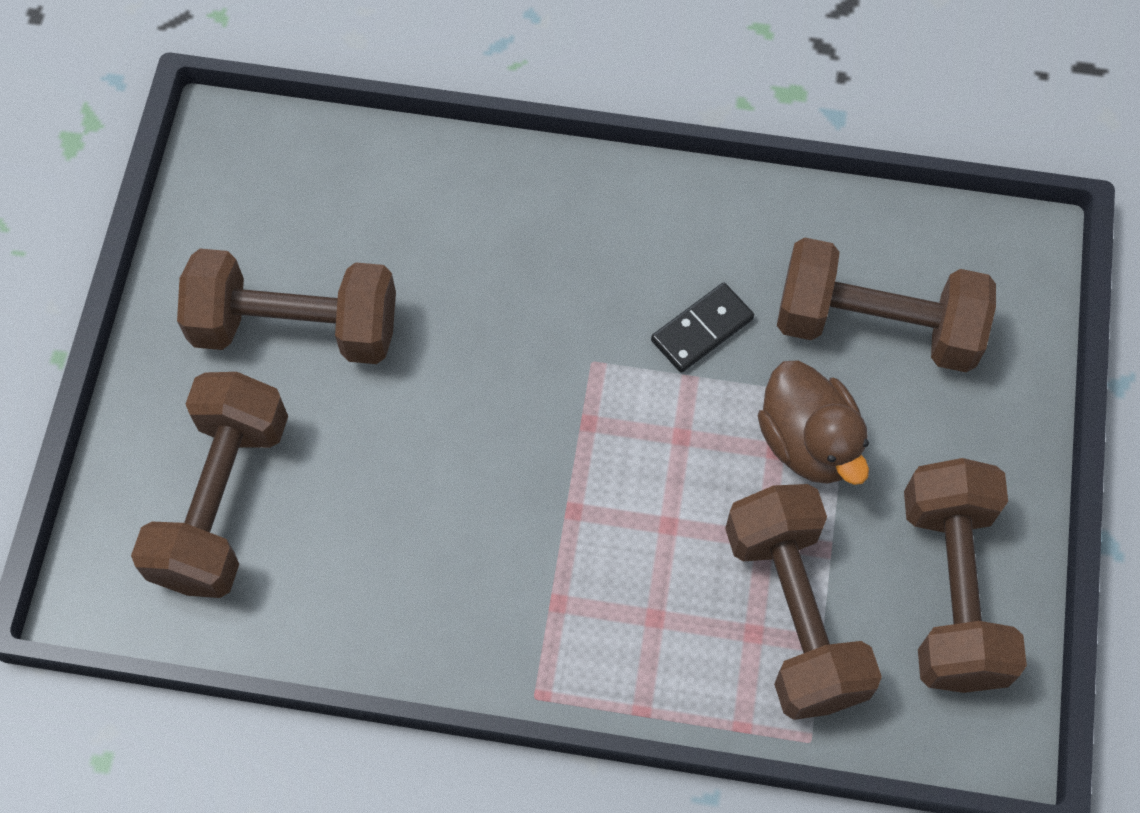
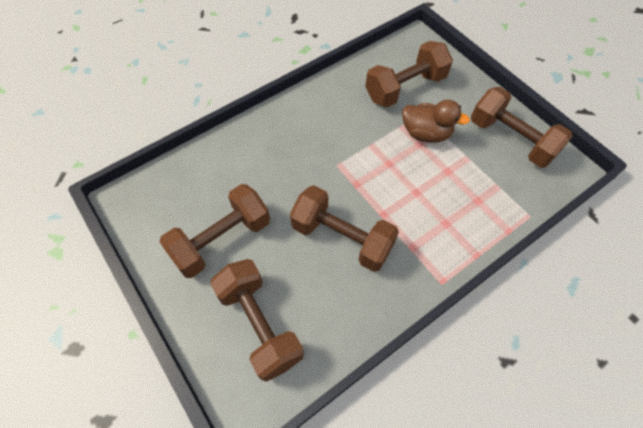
camera: 45 degrees left, 5 degrees down
black domino [651,283,754,373] -> none
brown dumbbell [725,484,882,720] -> brown dumbbell moved to [290,185,399,272]

